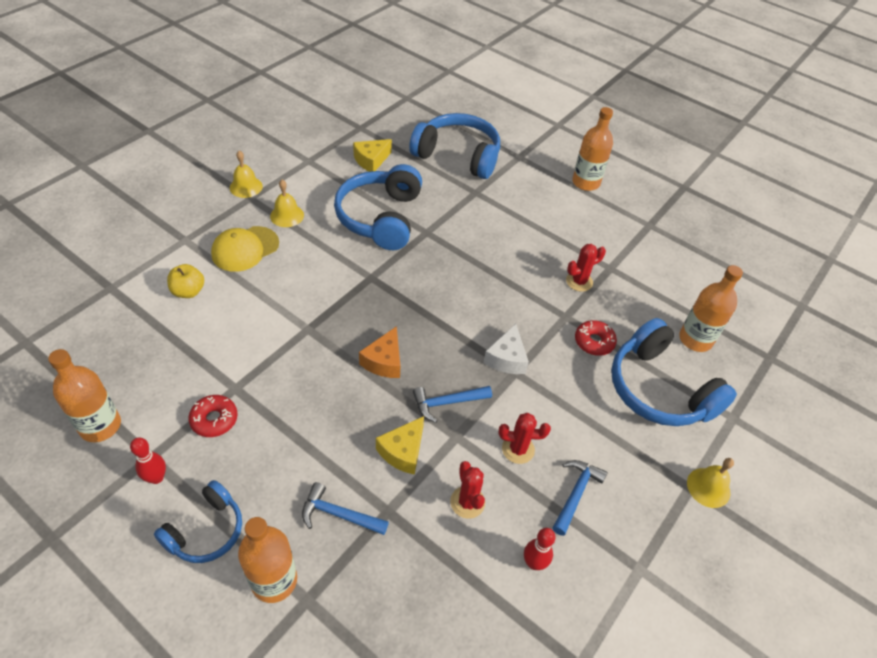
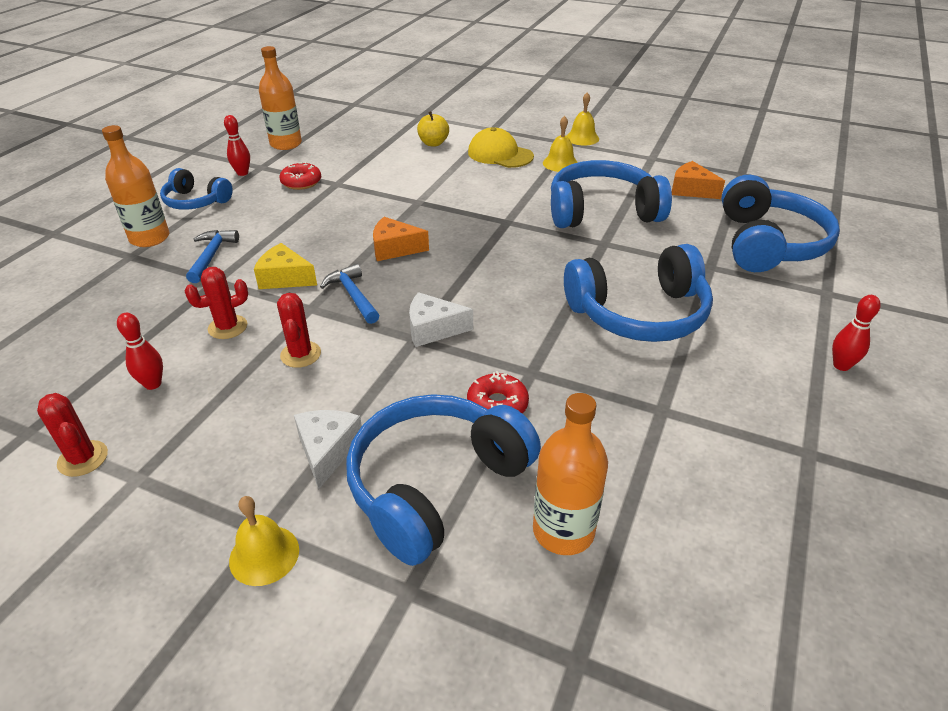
camera: 80 degrees right, 10 degrees down
yellow cheese [353,139,392,172] -> orange cheese [672,161,725,199]
blue hammer [553,460,608,536] -> none
red cactus [566,244,606,292] -> red cactus moved to [37,393,108,477]
orange bottle [572,107,613,191] -> red bowling pin [832,295,881,371]
none -> white cheese [294,410,362,489]
none -> blue headphones [564,244,713,342]

